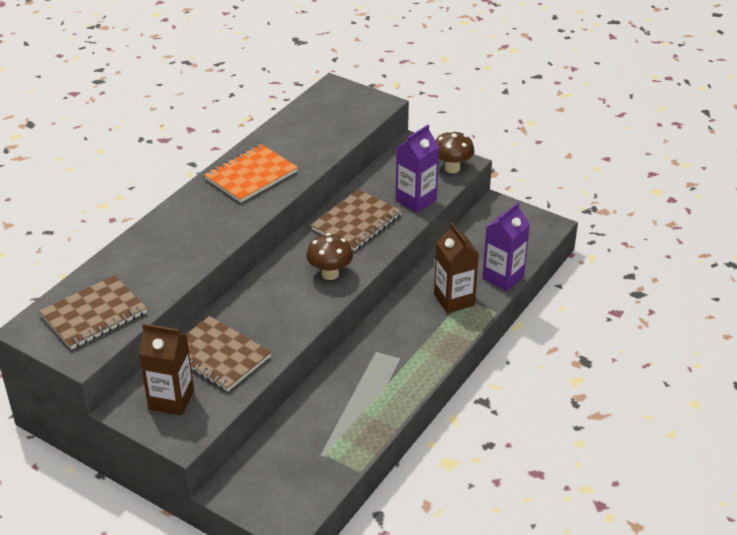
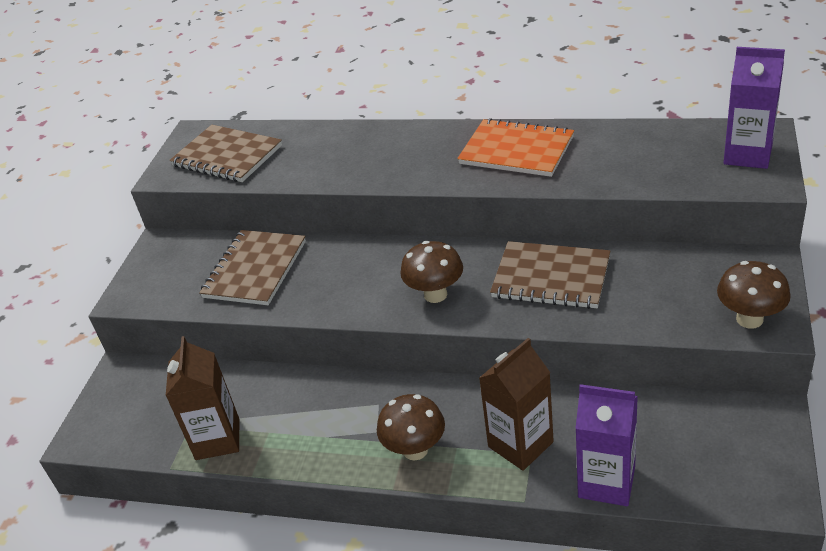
camera: 75 degrees right, 0 degrees up
brown carton [139,323,194,416] -> brown carton moved to [166,336,239,460]
purple carton [396,125,439,213] -> purple carton moved to [724,47,785,169]
none -> brown mushroom [377,394,445,461]

